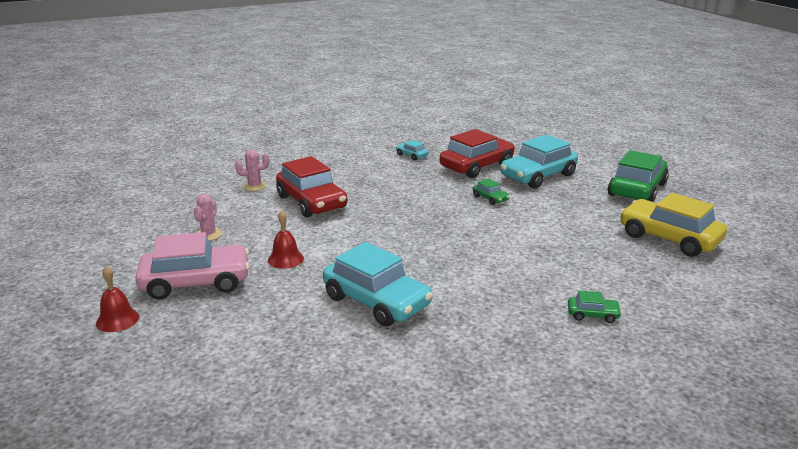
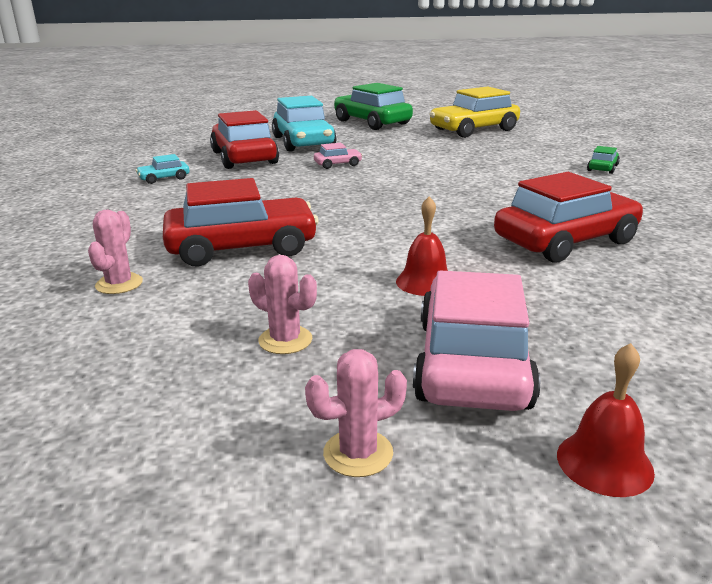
camera: 70 degrees left, 0 degrees up
turquoise car [323,242,433,327] -> red car [494,172,643,262]
green car [473,179,509,205] -> pink car [314,143,363,169]
none -> pink cactus [305,349,407,477]

